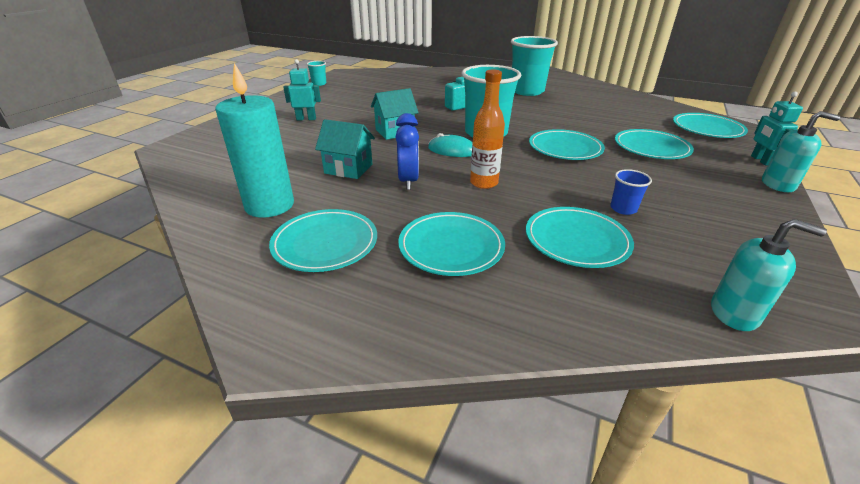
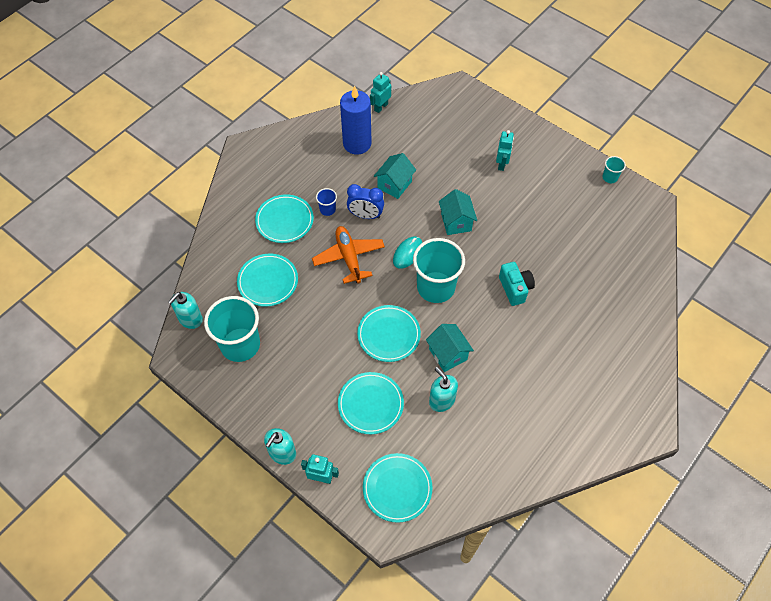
camera: 105 degrees right, 25 degrees up
turquoise candle [215,63,294,218] -> blue candle [340,86,372,155]
turquoise plate [269,209,377,272] -> none
orange bottle [470,70,505,189] -> orange plane [312,226,385,284]
turquoise cup [511,36,558,96] -> turquoise cup moved to [204,296,260,362]
blue cup [610,169,652,215] -> blue cup moved to [316,188,337,216]
none -> turquoise robot [370,72,391,113]
none -> turquoise house [426,324,474,372]
none -> turquoise soap dispenser [429,367,458,412]

